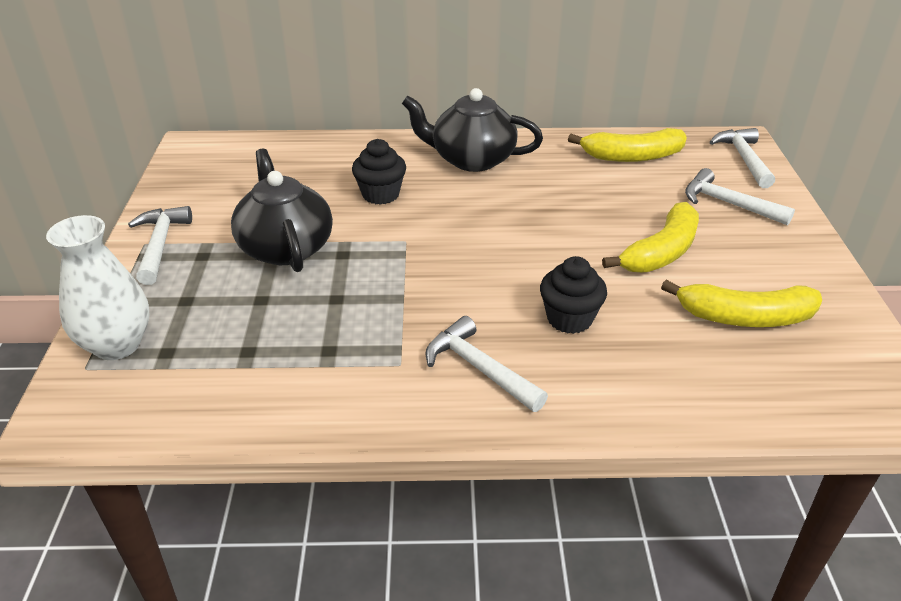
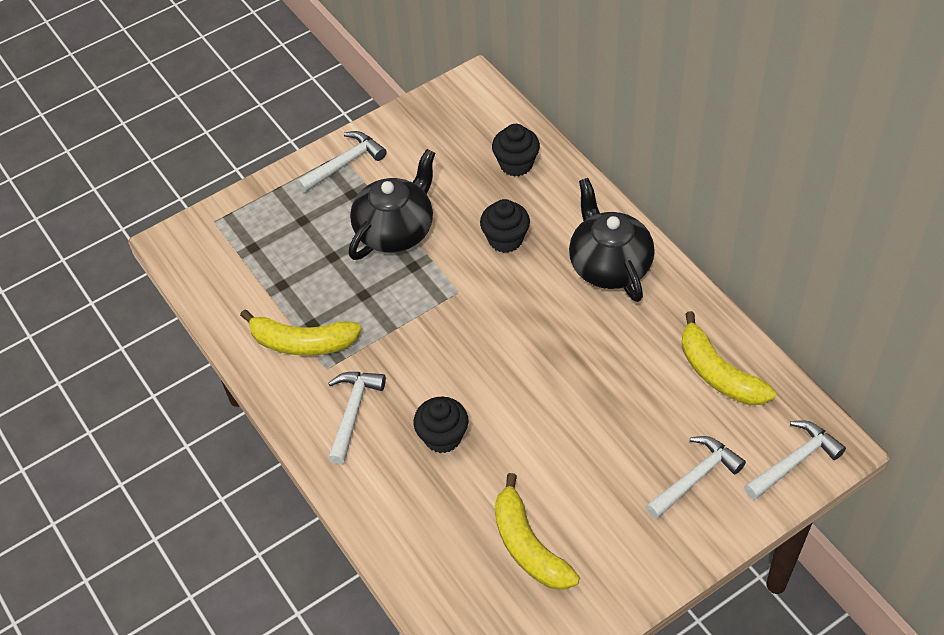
camera: 60 degrees right, 15 degrees up
white vase [46,215,150,360] -> none
yellow banana [602,202,699,273] -> yellow banana moved to [240,309,362,356]
white hammer [685,168,795,225] -> white hammer turned 45 degrees clockwise [646,436,746,519]
none -> black cupcake [492,124,540,177]

